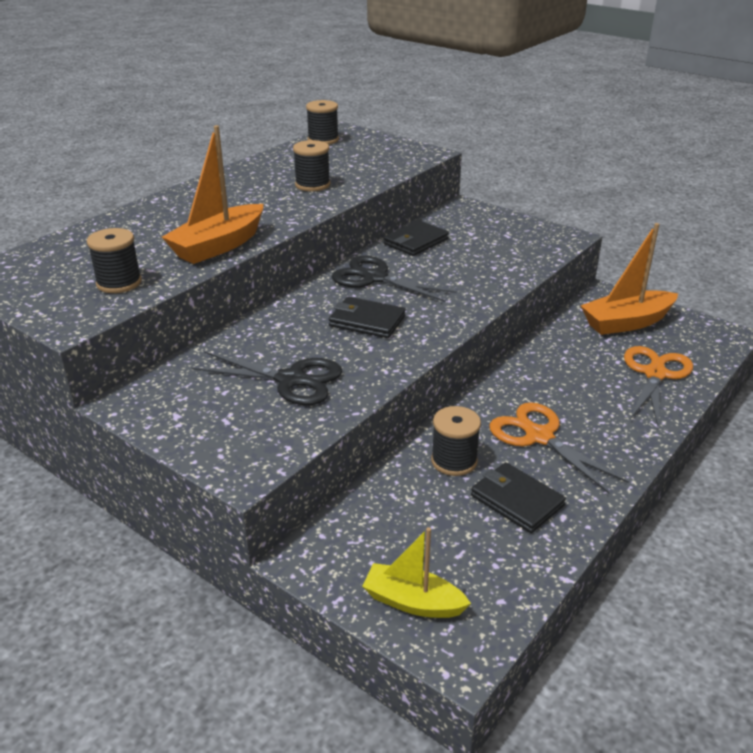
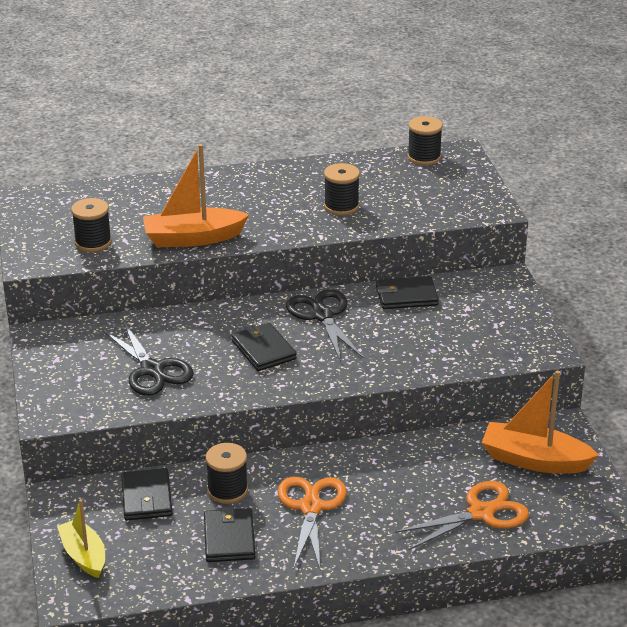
camera: 40 degrees right, 0 degrees up
none -> black wallet [121,468,173,521]

